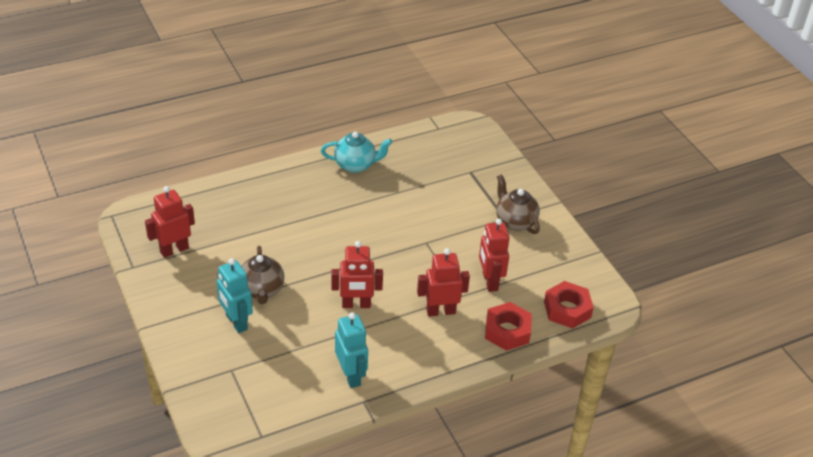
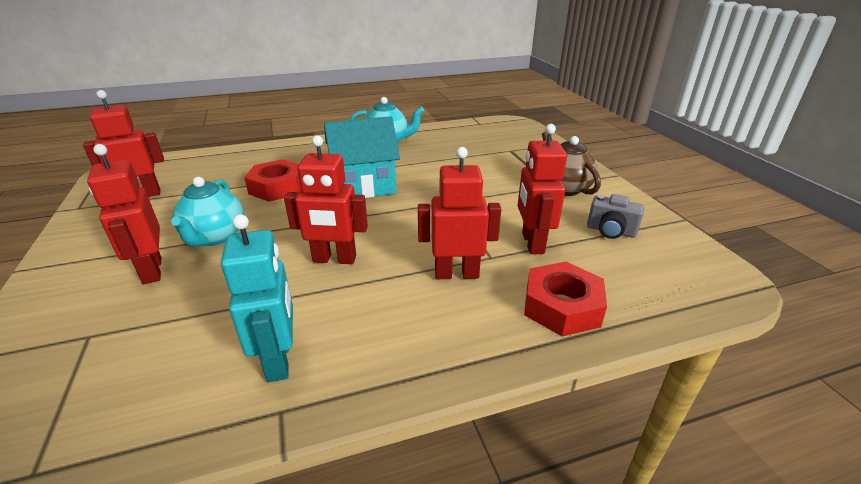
camera: 10 degrees right, 10 degrees down
turquoise robot [217,258,253,333] -> red robot [87,144,161,284]
brown teapot [241,246,284,304] -> turquoise teapot [171,177,244,247]
red nut [544,281,594,329] -> red nut moved to [244,159,301,202]
none -> turquoise house [324,116,400,198]
none -> grey camera [587,194,644,239]

